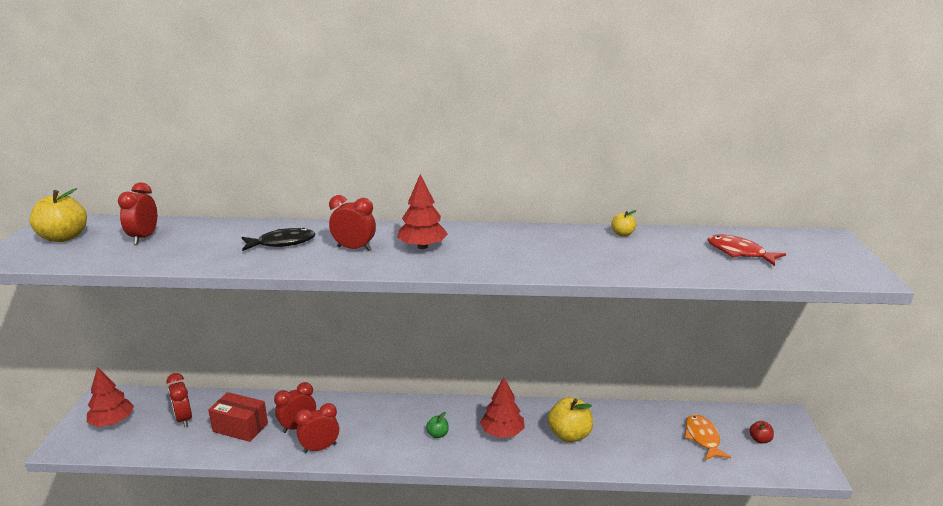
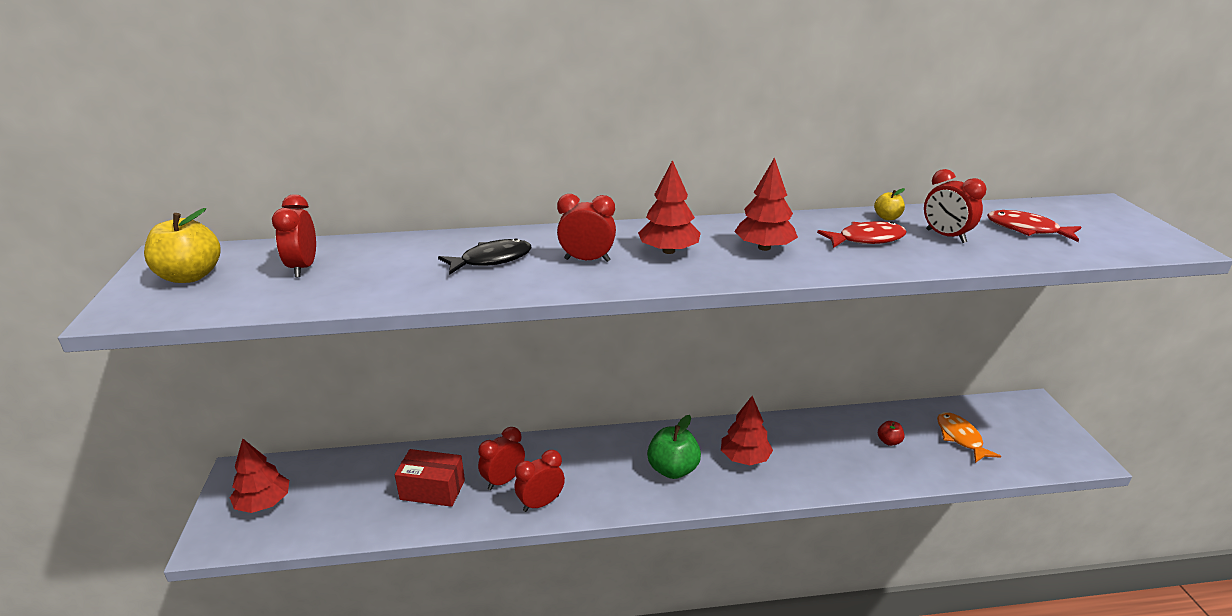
camera: 10 degrees left, 5 degrees up
red clock [167,373,192,427] -> red clock moved to [924,169,986,243]
green apple [426,412,449,438] -> green apple [647,415,701,479], size x1.98
yellow apple [548,397,593,442] -> none
red apple [749,421,774,443] -> red apple moved to [878,421,904,446]
none -> red tree [734,157,798,251]
none -> red fish [817,221,907,248]

